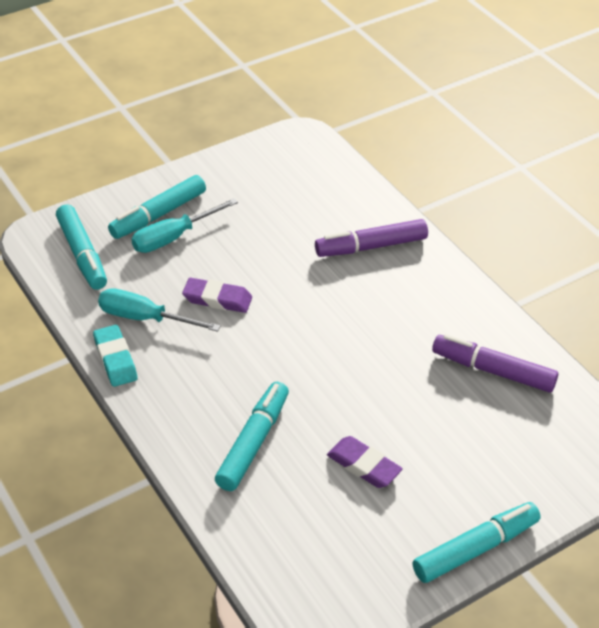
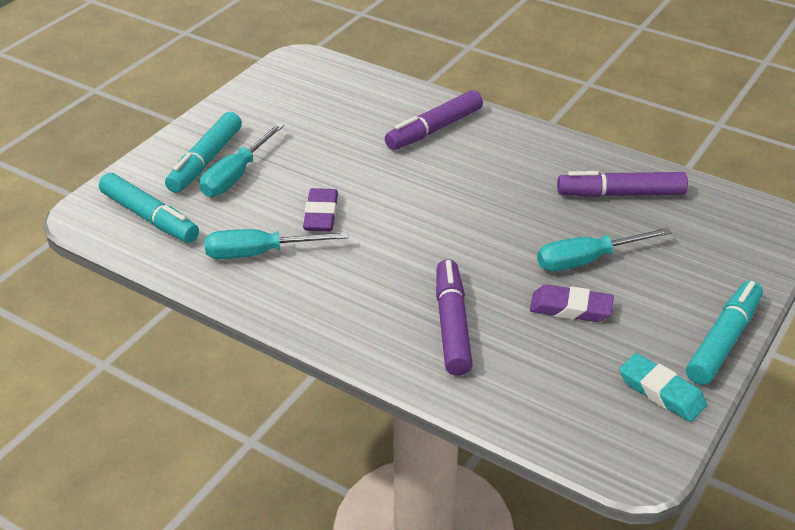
camera: 25 degrees left, 5 degrees down
turquoise eraser [93,325,138,387] -> turquoise eraser moved to [619,353,707,422]
purple eraser [182,278,252,313] -> purple eraser turned 75 degrees counterclockwise [303,188,338,231]
turquoise marker [215,382,289,491] -> purple marker [436,259,473,376]
none -> turquoise screwdriver [537,228,672,271]

